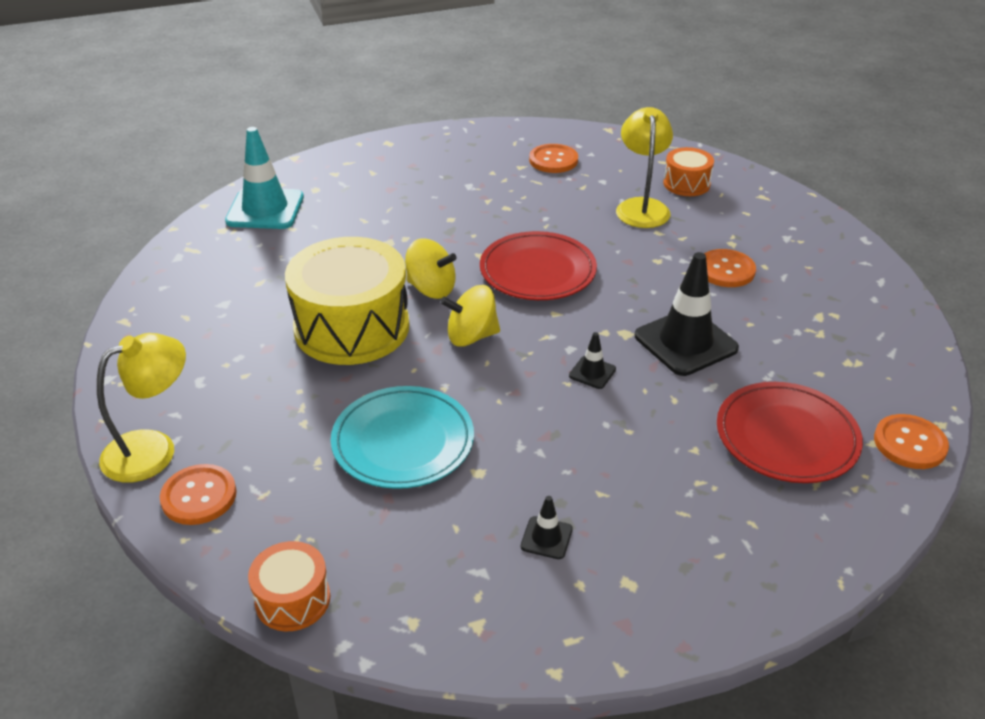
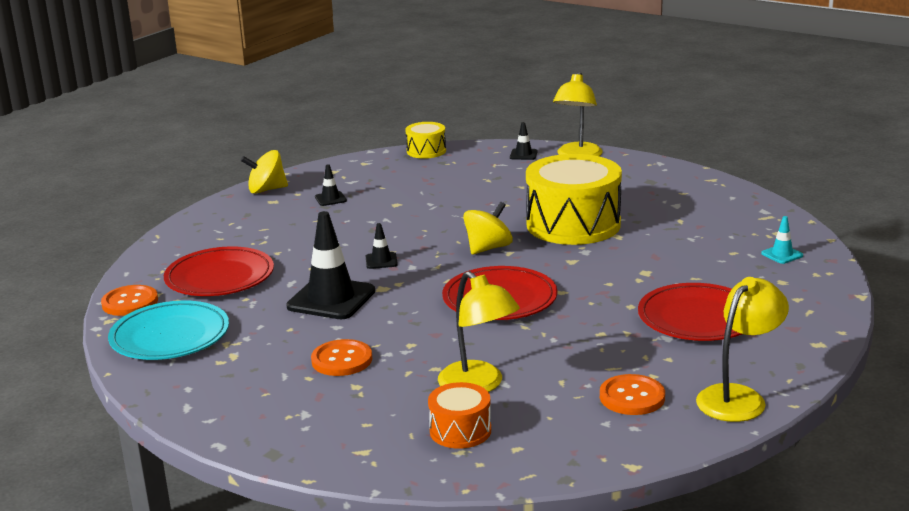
camera: 145 degrees right, 15 degrees down
orange button [160,464,237,525] -> black traffic cone [510,122,538,160]
turquoise traffic cone [225,127,304,229] -> turquoise traffic cone [761,216,803,264], size x0.46
orange drum [248,541,330,631] -> yellow drum [405,122,446,159]
turquoise plate [331,386,474,489] -> turquoise plate moved to [108,301,229,360]
yellow spinning top [405,238,457,299] -> yellow spinning top moved to [241,150,288,194]
none -> red plate [638,283,742,341]
none -> yellow lamp [696,277,789,422]

